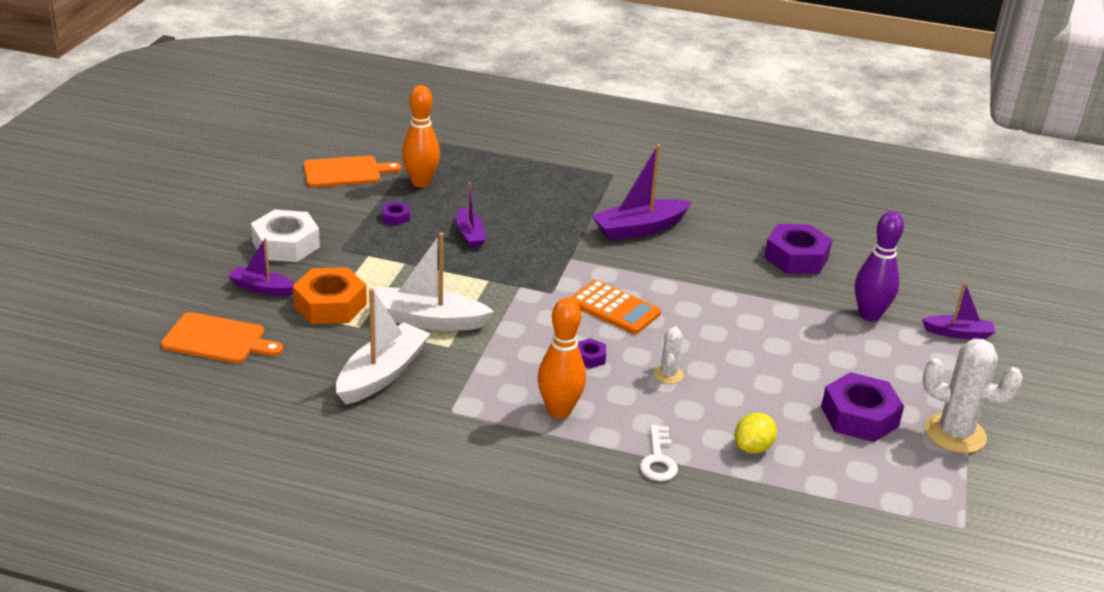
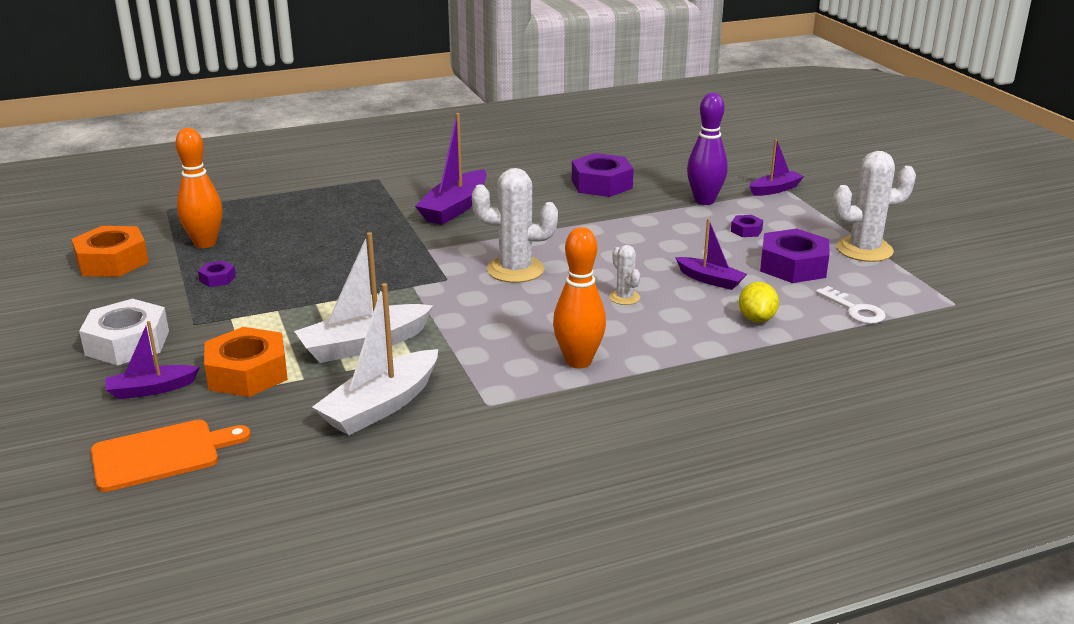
camera: 35 degrees left, 5 degrees down
orange cutting board [303,156,401,187] -> orange nut [72,226,149,277]
white boat [336,288,430,404] -> white boat turned 135 degrees counterclockwise [312,283,438,435]
purple boat [456,182,486,248] -> purple boat moved to [675,219,747,290]
orange calculator [570,280,661,334] -> white cactus [472,168,558,283]
purple nut [578,338,606,369] -> purple nut moved to [731,215,763,237]
white key [640,425,678,481] -> white key moved to [816,286,886,324]

